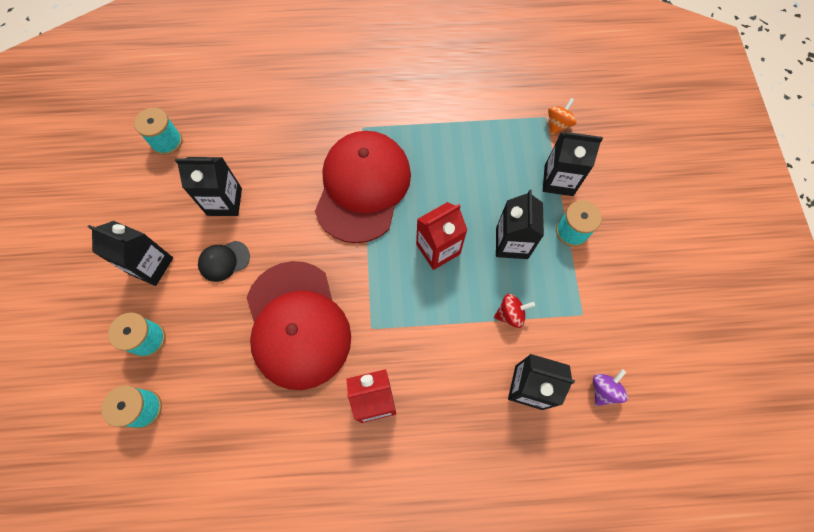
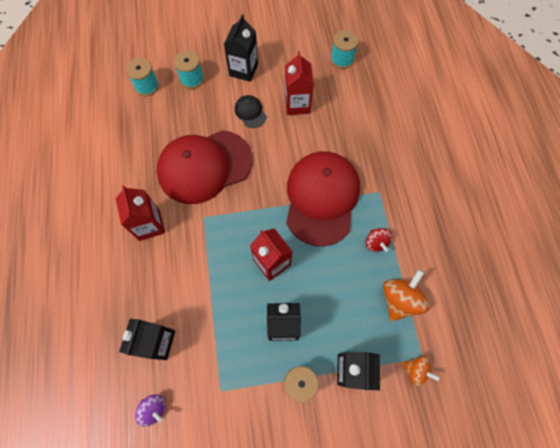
camera: 85 degrees right, 0 degrees up
black carton [175,157,242,216] -> red carton [285,51,314,115]
red cap [315,131,411,243] -> red cap turned 90 degrees counterclockwise [286,151,360,246]
red spinning top [494,294,535,328] -> red spinning top moved to [366,228,392,252]
none -> orange spinning top [383,269,430,321]

